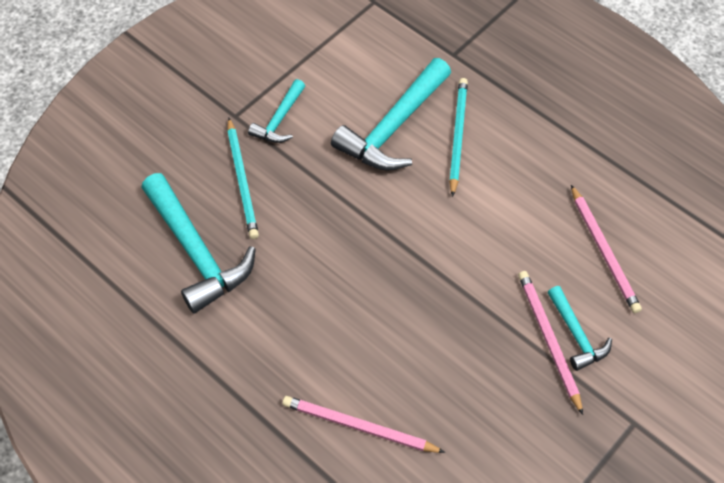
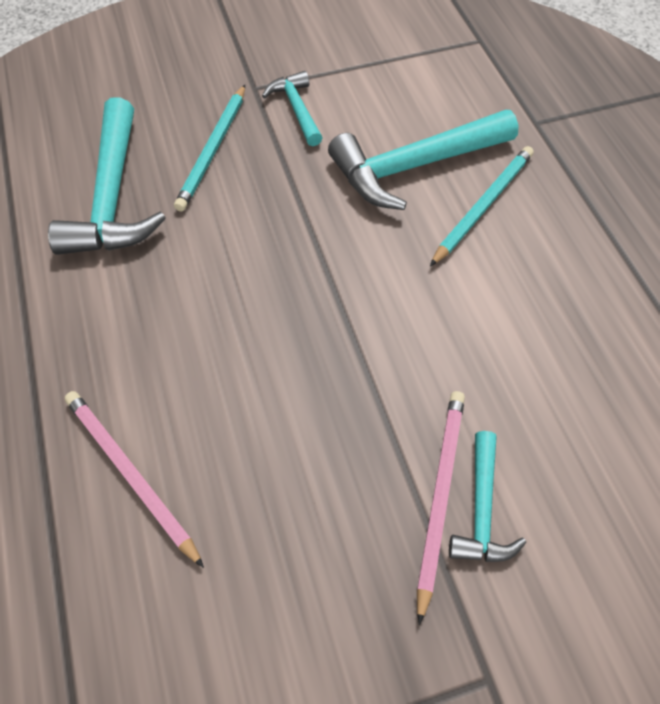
camera: 30 degrees right, 0 degrees up
turquoise hammer [248,79,305,143] -> turquoise hammer turned 105 degrees clockwise [262,71,323,146]
pink pencil [571,185,642,313] -> none

